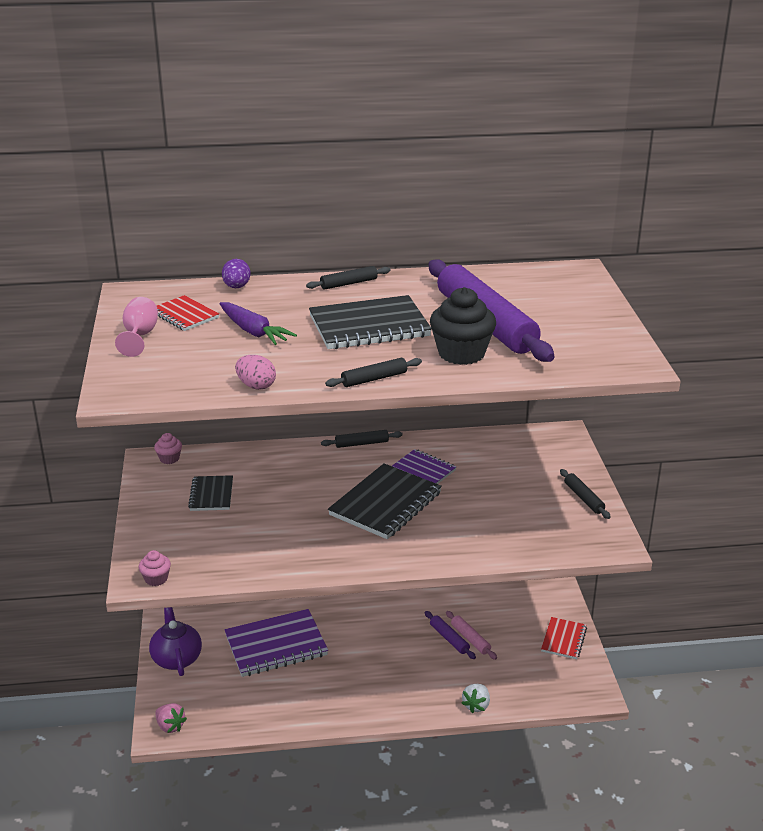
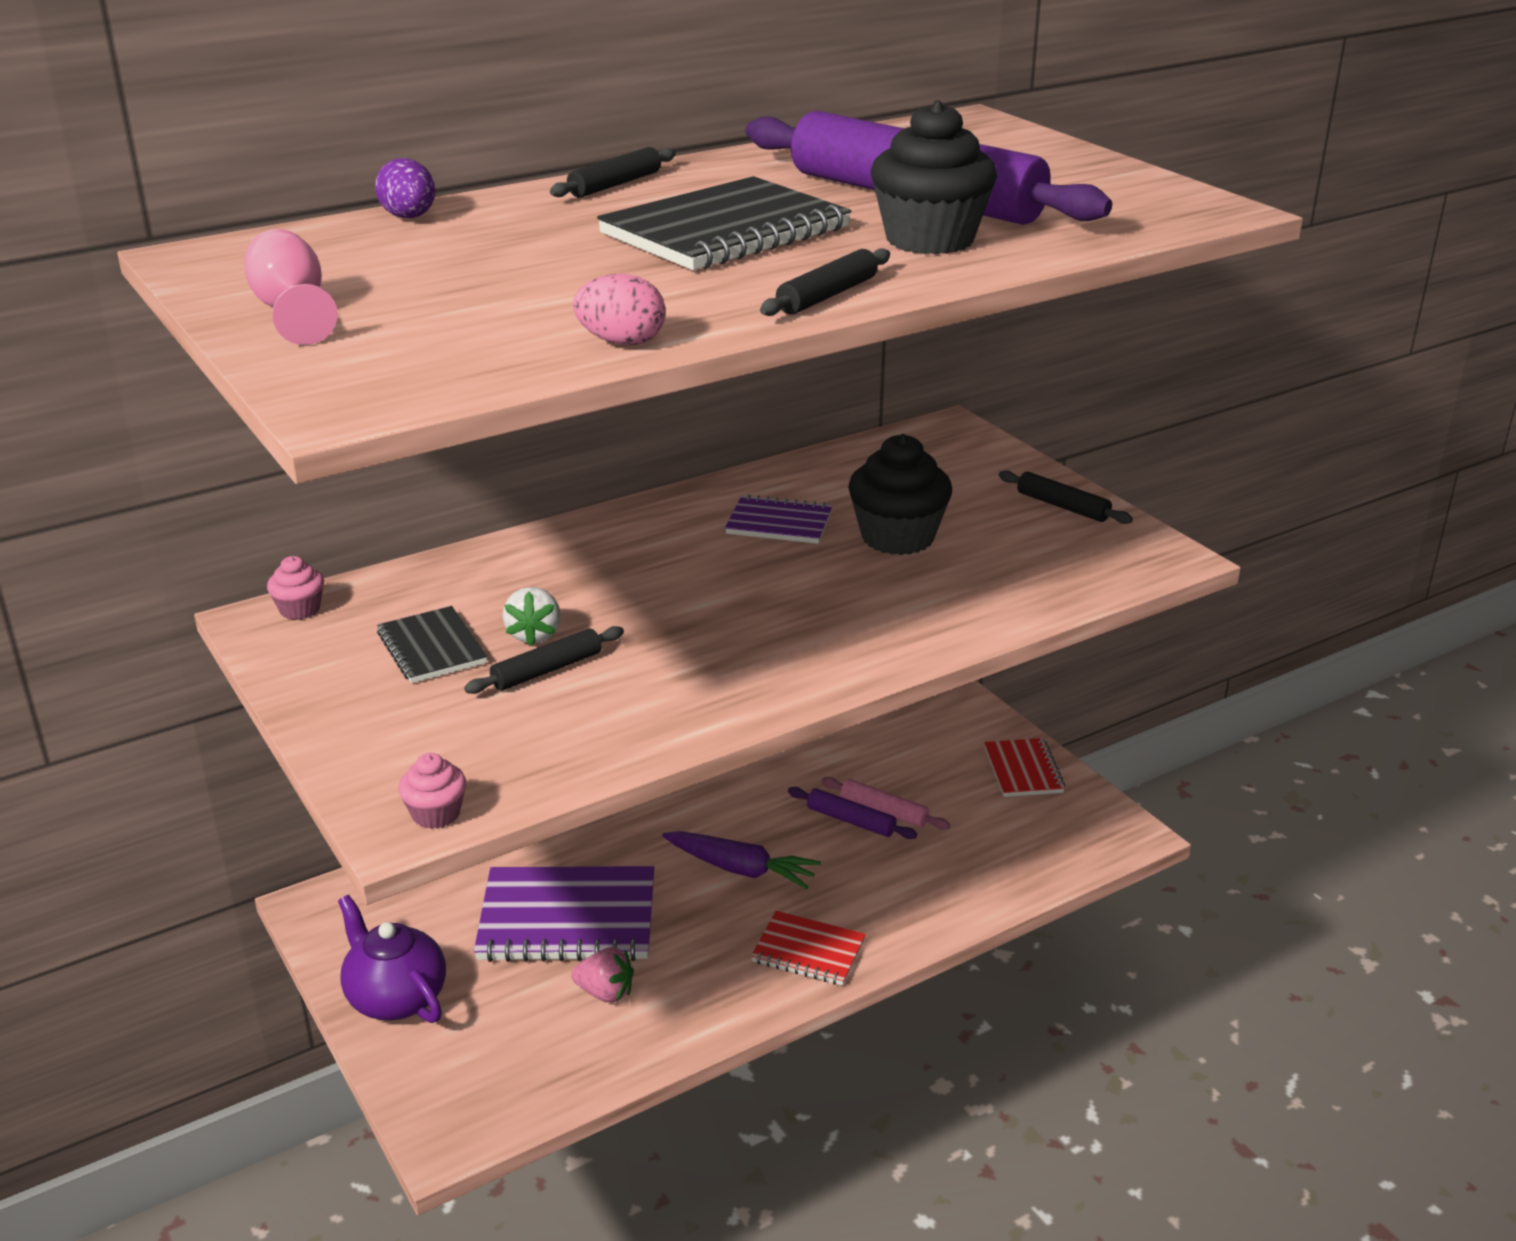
camera: 25 degrees left, 0 degrees up
pink strawberry [155,703,187,733] -> pink strawberry moved to [571,947,634,1003]
red notebook [157,295,219,331] -> red notebook moved to [751,911,866,985]
purple carrot [220,302,297,345] -> purple carrot moved to [662,831,821,889]
purple notebook [225,609,328,677] -> purple notebook turned 45 degrees clockwise [474,866,654,962]
black rolling pin [321,430,403,448] -> black rolling pin moved to [464,626,624,694]
black notebook [328,463,442,539] -> none
white strawberry [462,684,490,713] -> white strawberry moved to [502,587,561,647]
none -> black cupcake [848,434,952,555]

